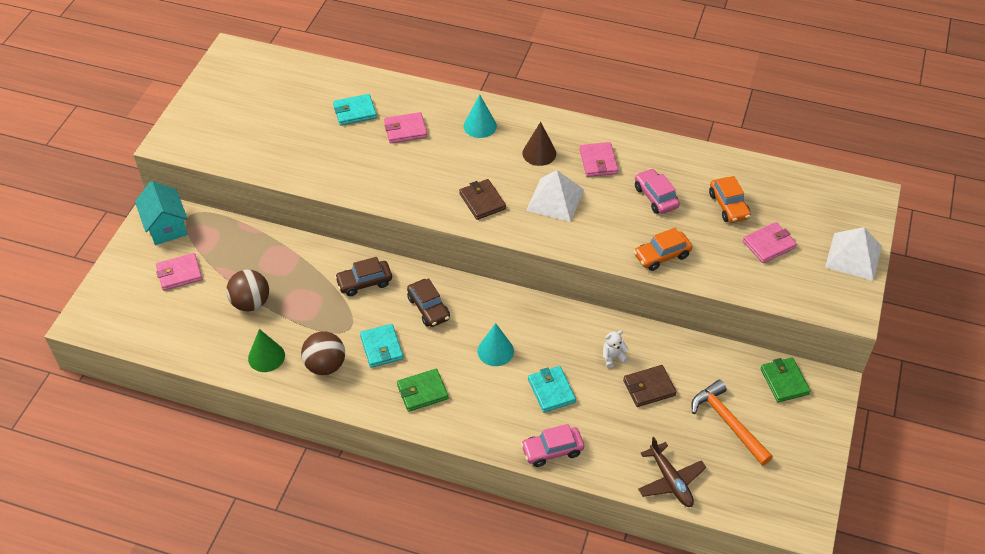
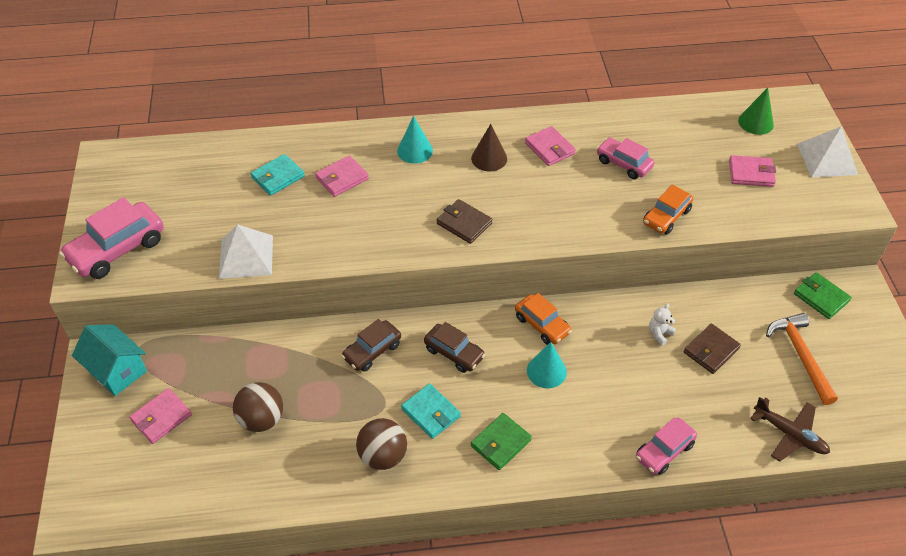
camera: 25 degrees left, 0 degrees up
green cone [248,329,285,372] -> green cone moved to [738,88,774,135]
white pyramid [526,170,584,222] -> white pyramid moved to [219,224,273,279]
turquoise wallet [528,366,576,413] -> none
orange hammer [691,380,773,466] -> orange hammer turned 45 degrees clockwise [766,313,838,405]
orange car [709,176,751,223] -> orange car moved to [515,293,572,345]
pink wallet [743,222,797,263] -> pink wallet turned 60 degrees clockwise [729,155,776,187]
none -> pink car [59,197,164,279]

